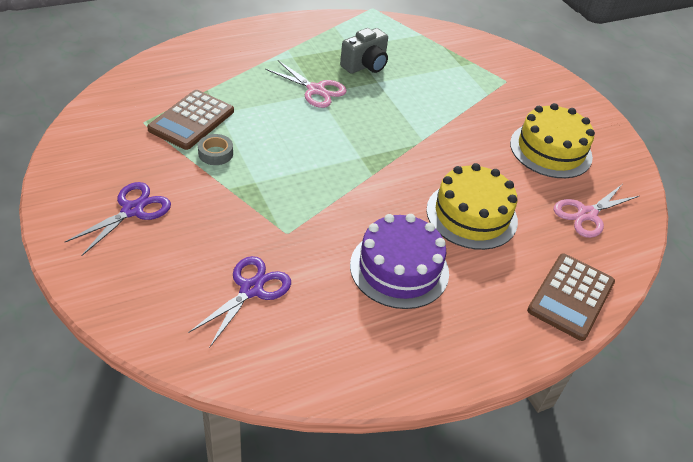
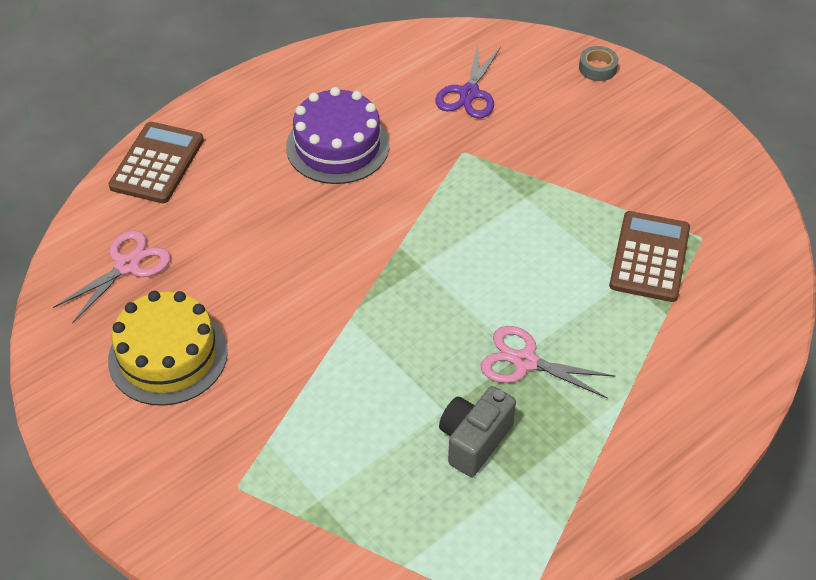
camera: 170 degrees right, 5 degrees up
purple scissors [65,182,171,256] -> none
grey tape [198,134,233,165] -> grey tape moved to [579,46,619,81]
yellow cake [426,163,518,250] -> none

